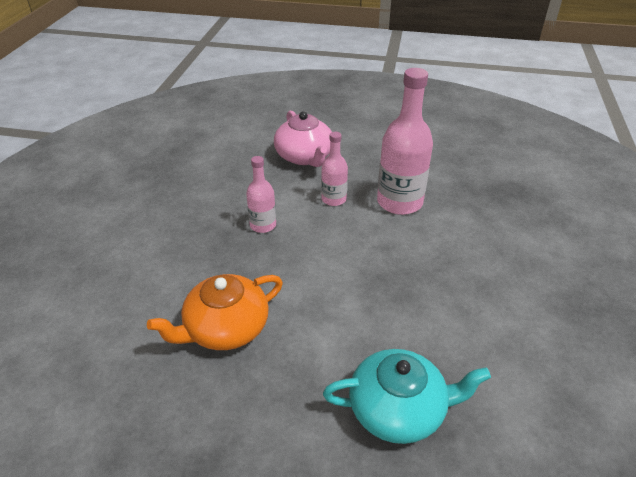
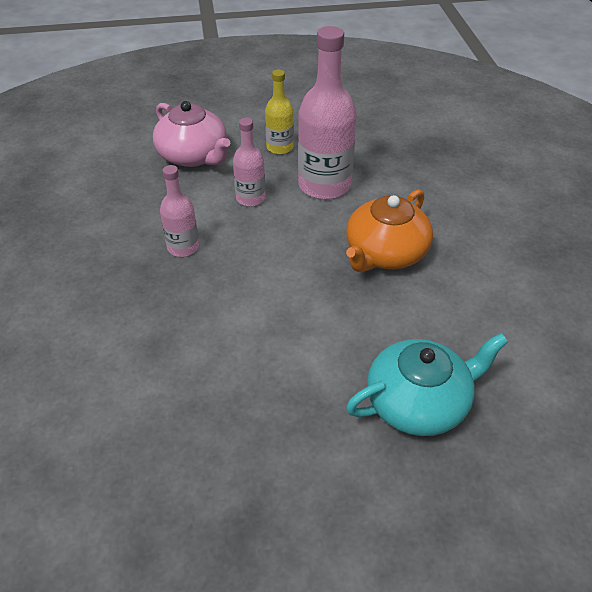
camera: 20 degrees left, 5 degrees up
orange teapot [147,274,283,350] -> orange teapot moved to [346,189,433,272]
none -> yellow bottle [265,70,294,154]

